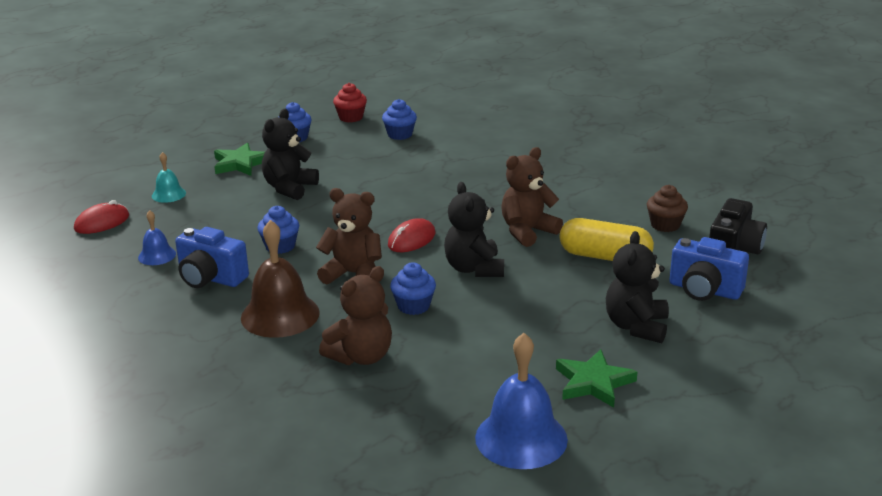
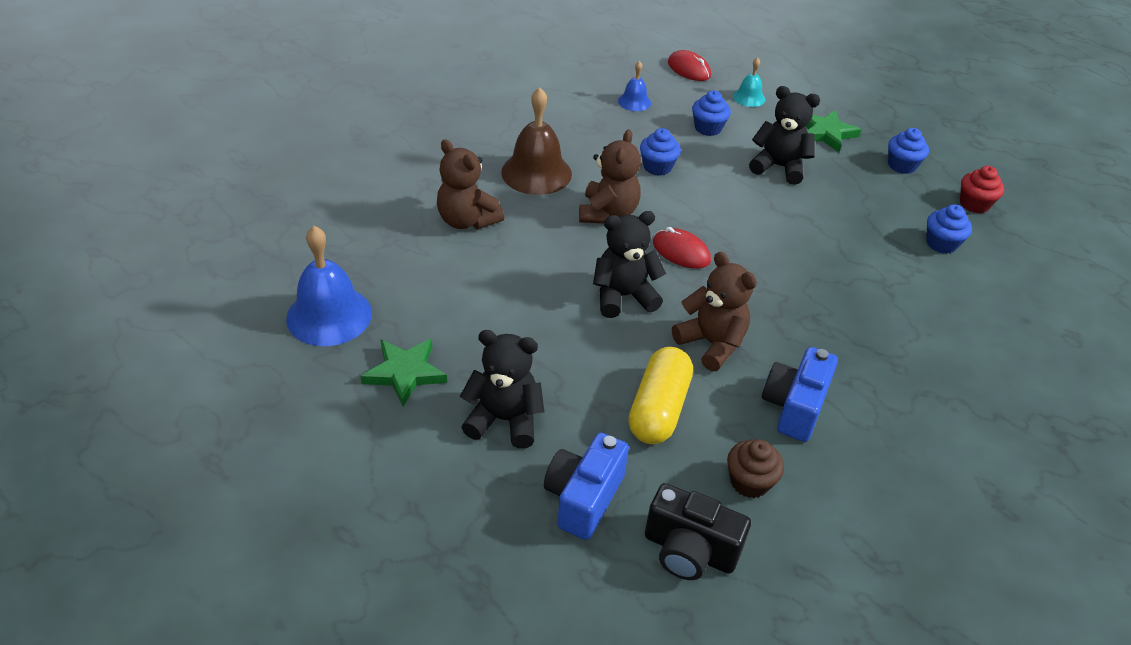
camera: 85 degrees right, 15 degrees up
blue camera [175,227,249,288] -> blue camera moved to [762,347,838,442]
blue cupcake [390,262,436,315] -> blue cupcake moved to [692,91,731,136]

